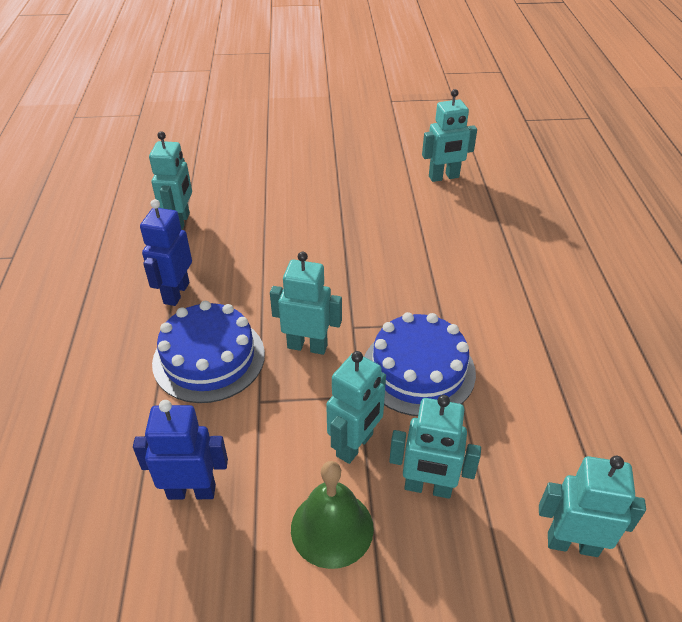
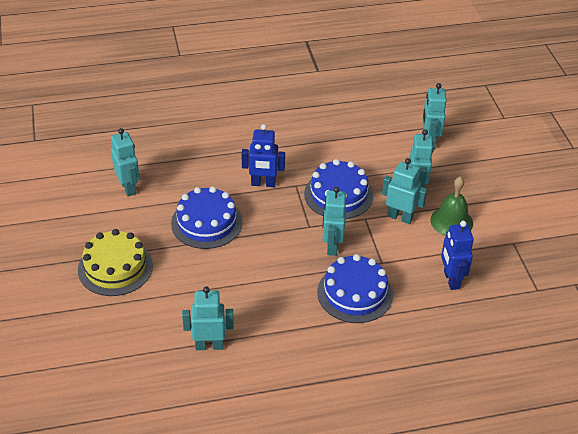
camera: 100 degrees left, 0 degrees up
blue robot [140,199,192,306] -> blue robot moved to [242,124,285,187]
none -> yellow cake [78,229,153,296]
none -> blue cake [171,186,242,249]

